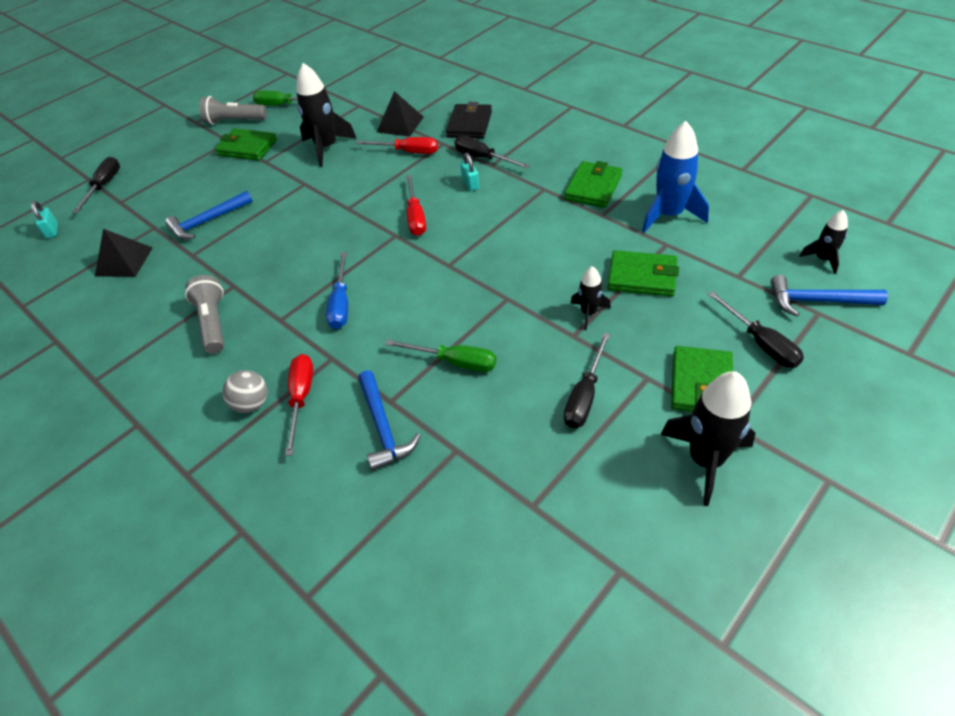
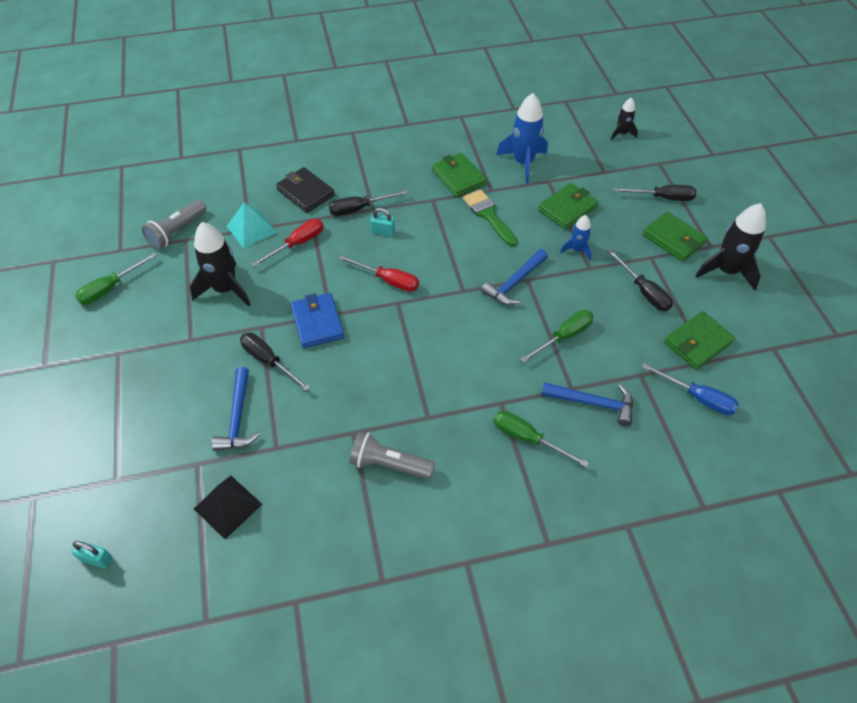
camera: 60 degrees left, 5 degrees up
black screwdriver [72,157,120,213] -> black screwdriver moved to [240,333,311,391]
grey flashlight [199,96,267,125] -> grey flashlight moved to [142,200,206,249]
green wallet [215,128,277,161] -> green wallet moved to [664,311,735,370]
grey ball [222,370,268,413] -> none
red screwdriver [285,354,313,456] -> green screwdriver [494,411,589,467]
blue screwdriver [326,252,348,329] -> blue screwdriver moved to [642,363,739,415]
black pyramid [377,91,424,137] -> turquoise pyramid [227,202,277,248]
black rocket [571,266,611,330] -> blue rocket [560,215,591,260]
blue hammer [770,275,888,317] -> blue hammer moved to [481,249,548,305]
none -> blue wallet [291,293,344,348]
none -> green brush [463,189,517,246]

